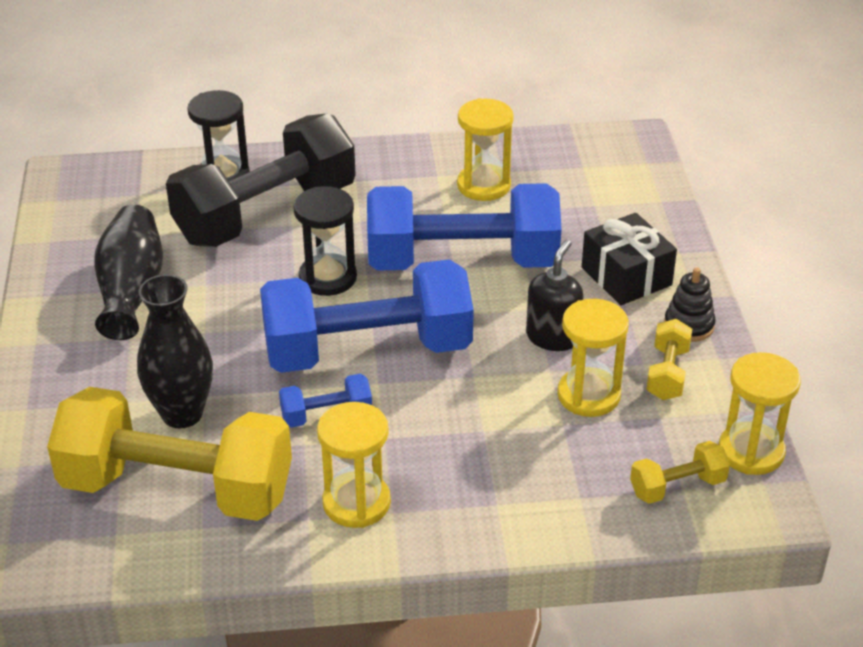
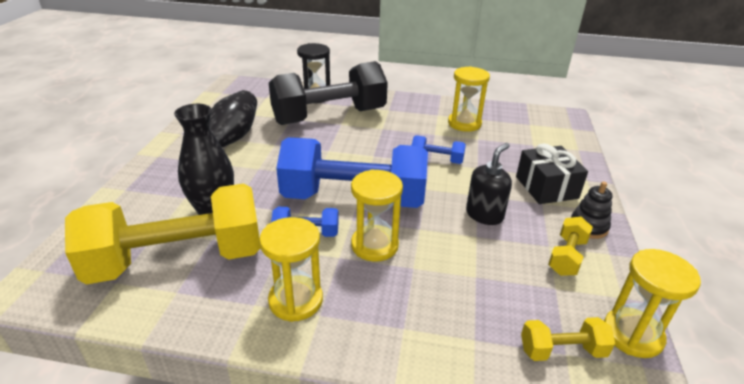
camera: 15 degrees right, 5 degrees down
yellow dumbbell [47,387,292,521] -> yellow dumbbell turned 45 degrees counterclockwise [65,184,261,284]
black hourglass [293,186,357,296] -> none
blue dumbbell [367,183,561,271] -> blue dumbbell [411,135,466,164], size x0.42
yellow hourglass [557,299,629,417] -> yellow hourglass moved to [351,169,403,262]

